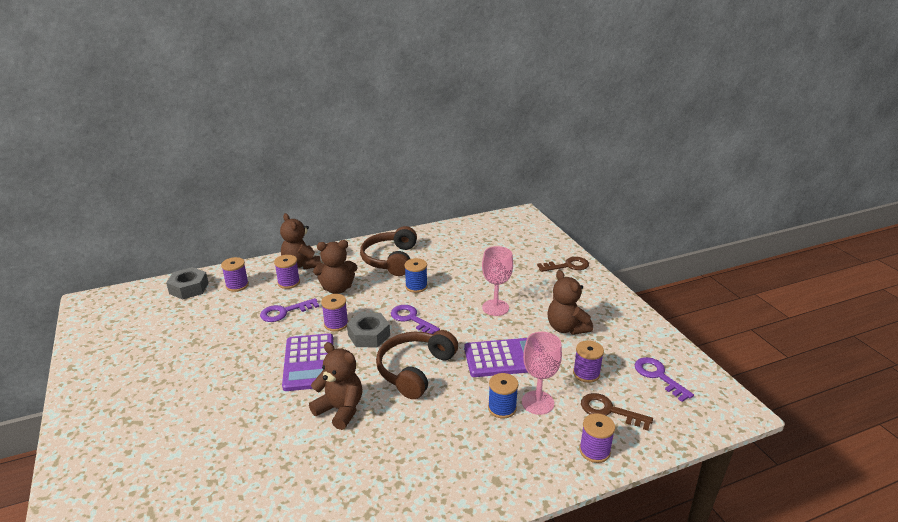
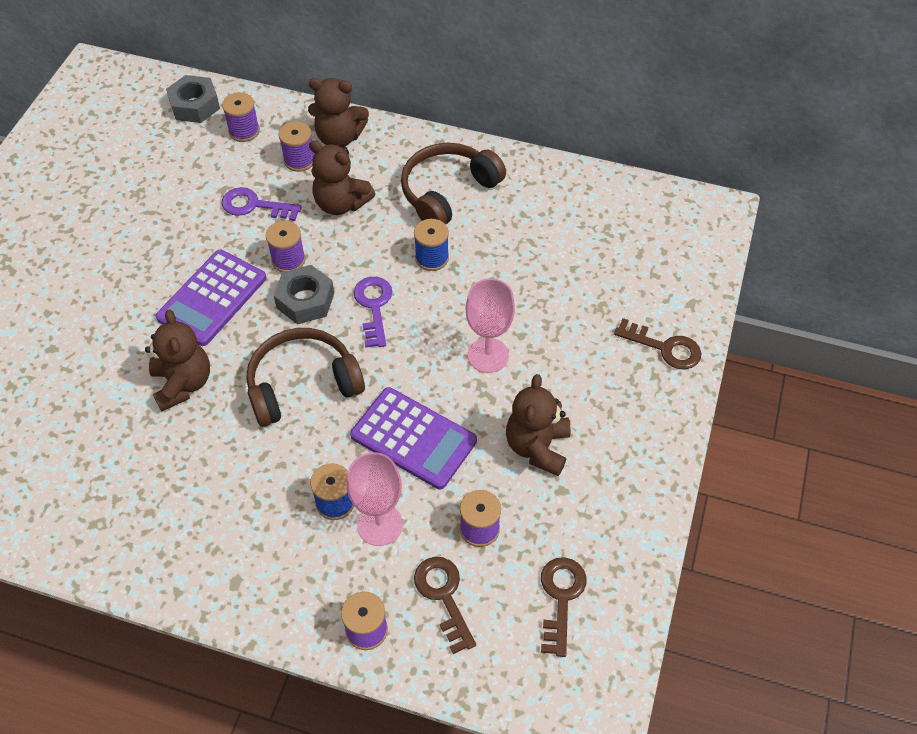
camera: 40 degrees right, 25 degrees up
brown teddy bear [280,213,321,270] -> brown teddy bear turned 90 degrees counterclockwise [308,78,369,148]
purple key [635,357,694,402] -> brown key [541,557,586,657]

